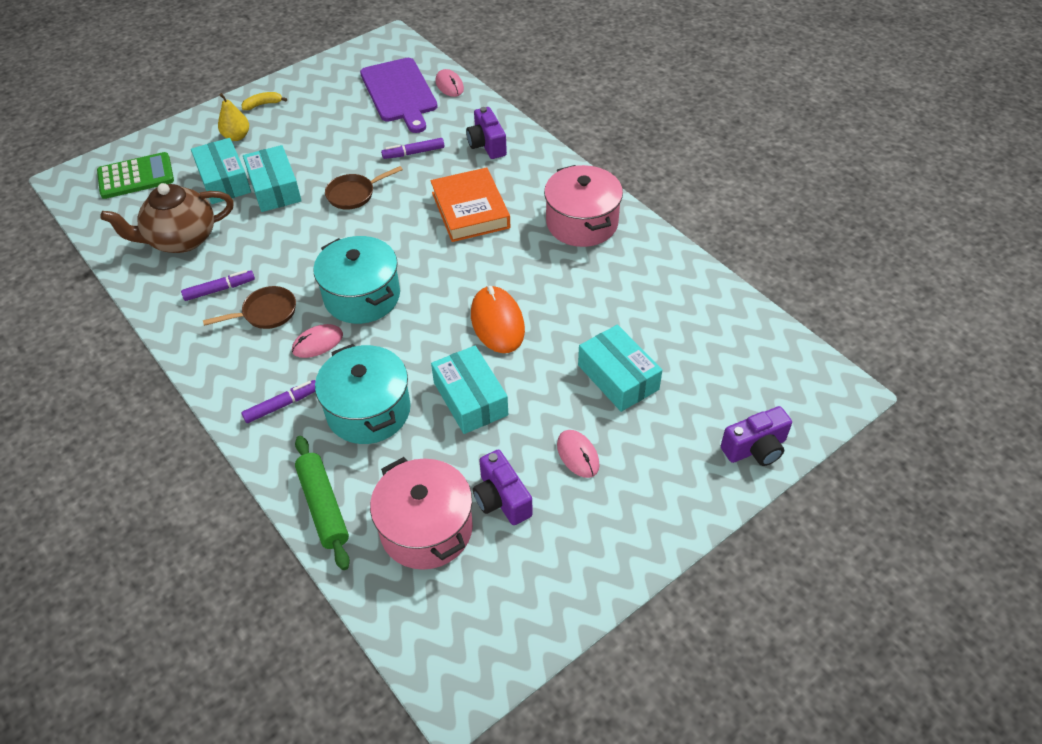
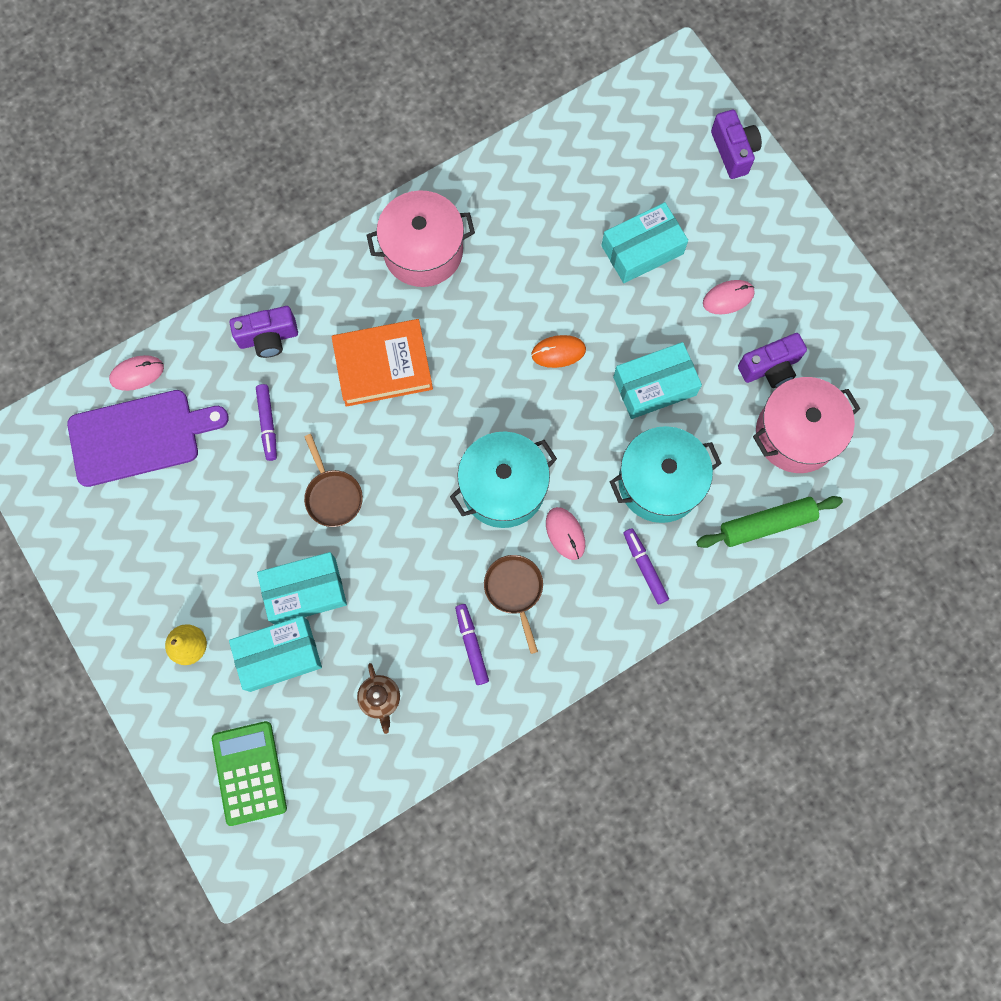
camera: 85 degrees left, 25 degrees up
brown teapot [100,183,234,253] -> brown teapot [357,663,400,734], size x0.49
yellow banana [241,92,287,110] -> none
orange mouse [471,286,525,353] -> orange mouse [531,335,586,368], size x0.62

